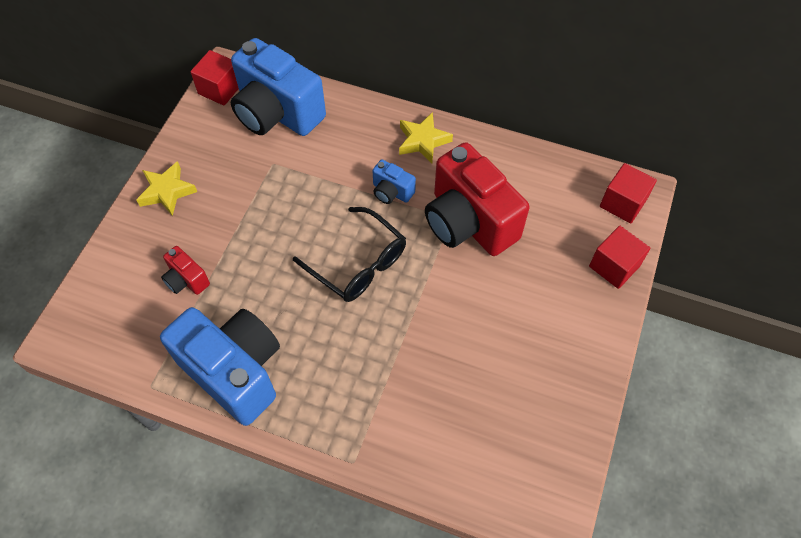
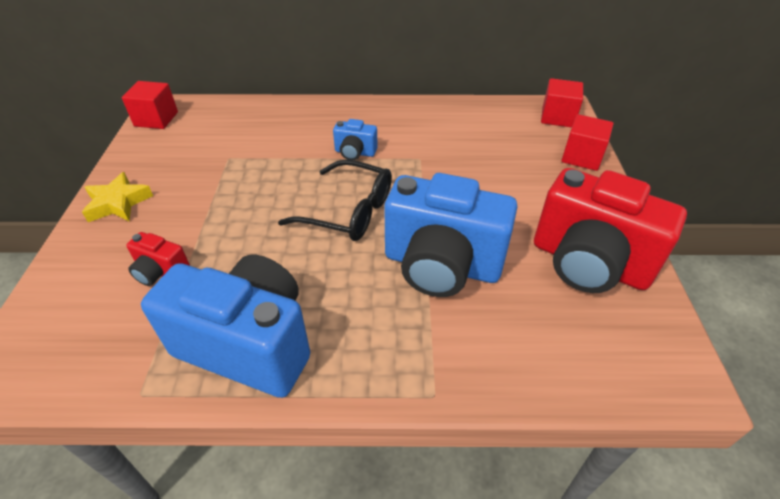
camera: 20 degrees left, 15 degrees down
blue camera [231,38,326,136] -> blue camera moved to [385,173,517,297]
yellow star [399,112,453,163] -> none
red camera [425,142,530,256] -> red camera moved to [534,168,687,293]

